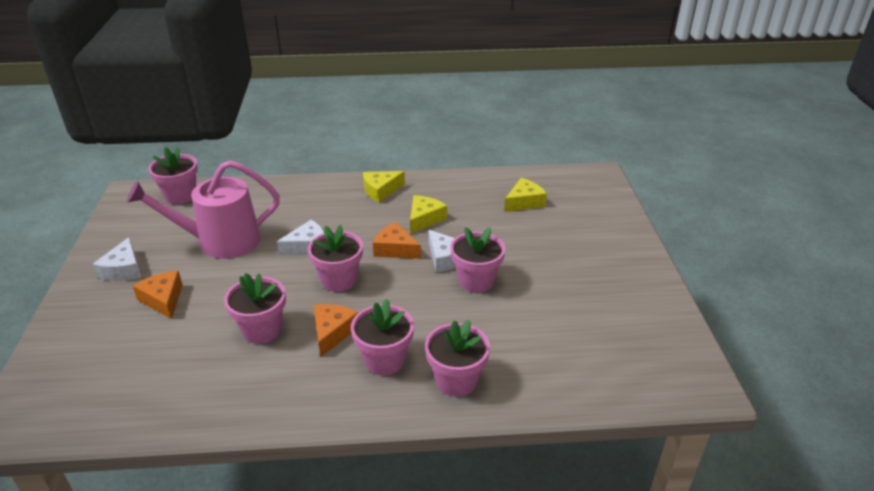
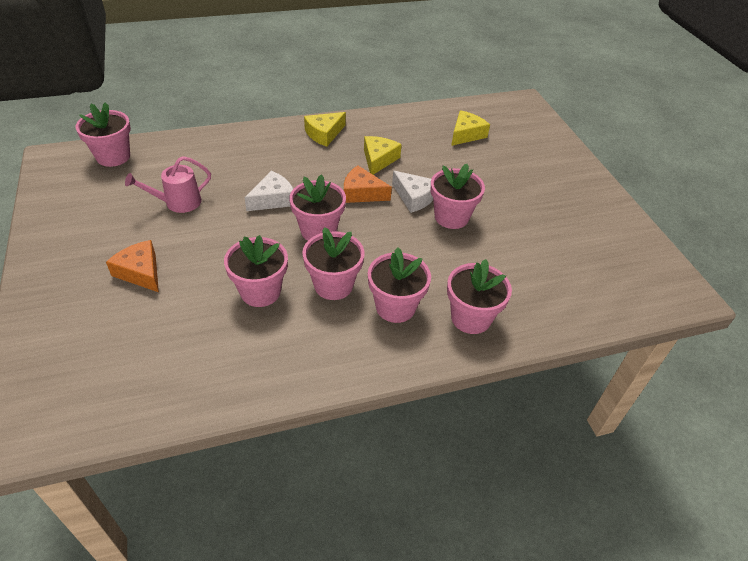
camera: 15 degrees left, 10 degrees up
white cheese [93,237,141,281] -> none
pink watering can [126,160,280,259] -> pink watering can [125,156,211,213], size x0.55
orange cheese [314,304,359,357] -> pink flower pot [302,227,365,300]

